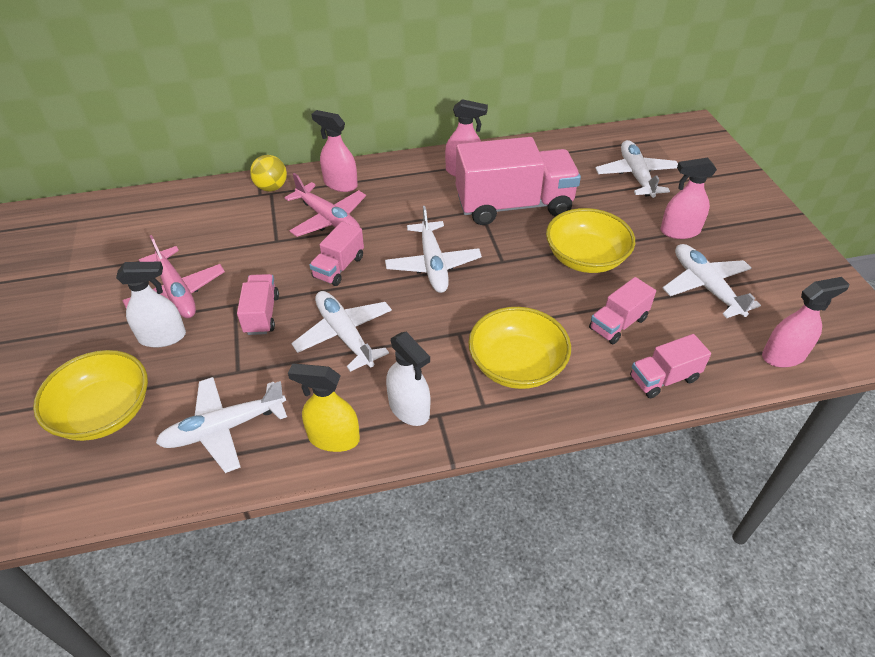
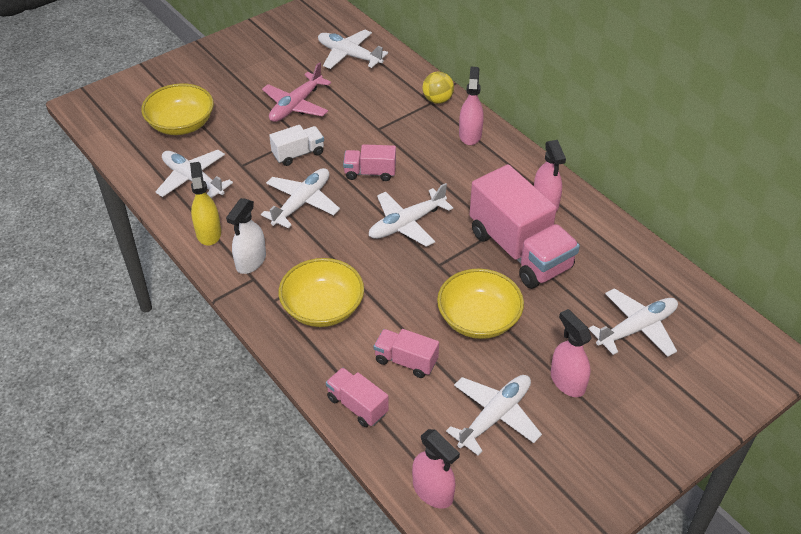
camera: 65 degrees right, 0 degrees up
white spray bottle [116,262,186,348] -> none
pink truck [237,274,279,335] -> white truck [269,125,324,166]
pink plane [284,173,366,237] -> none
none -> white plane [318,30,388,69]

